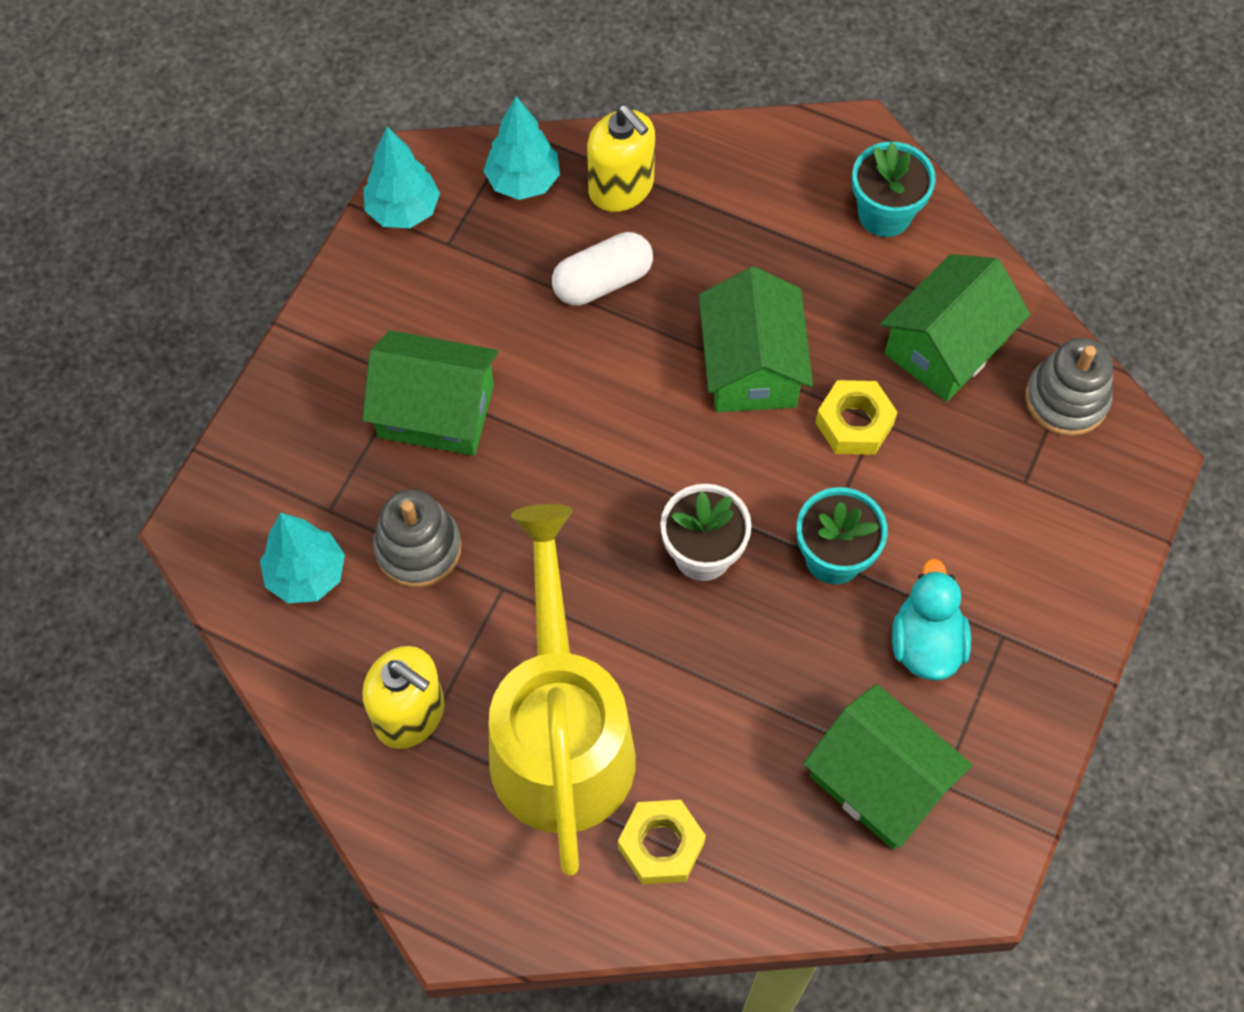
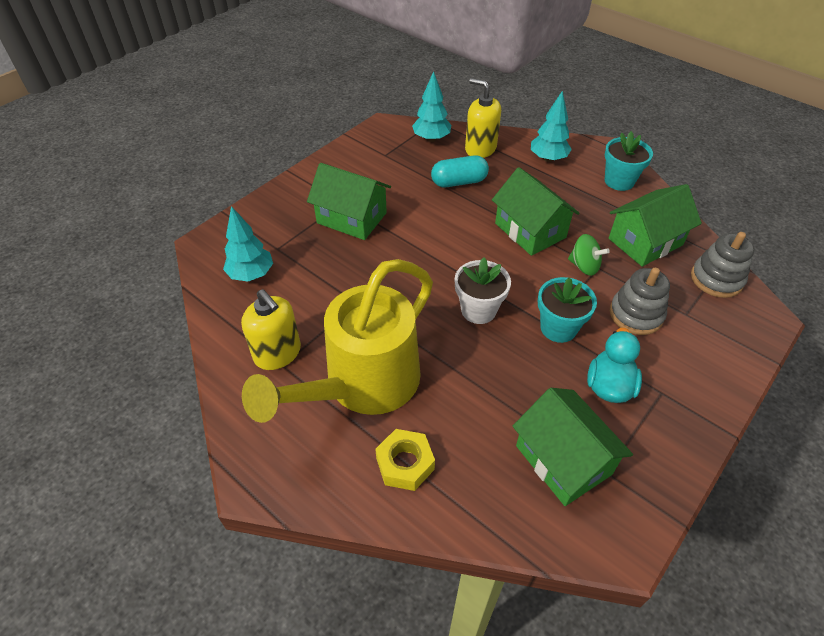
camera: 15 degrees right, 15 degrees down
turquoise tree [363,127,440,228] -> turquoise tree moved to [531,90,572,162]
grey stacking toy [373,489,462,588] -> grey stacking toy moved to [610,268,670,335]
yellow watering can [489,504,636,875] -> yellow watering can turned 150 degrees counterclockwise [242,259,433,423]
white capsule [552,232,653,306] -> turquoise capsule [431,155,489,187]
yellow soap dispenser [587,105,655,212] -> yellow soap dispenser turned 150 degrees clockwise [465,78,501,158]
green house [699,267,813,412] -> green house turned 45 degrees counterclockwise [492,167,580,256]
yellow nut [815,380,897,455] -> green spinning top [568,234,610,276]

